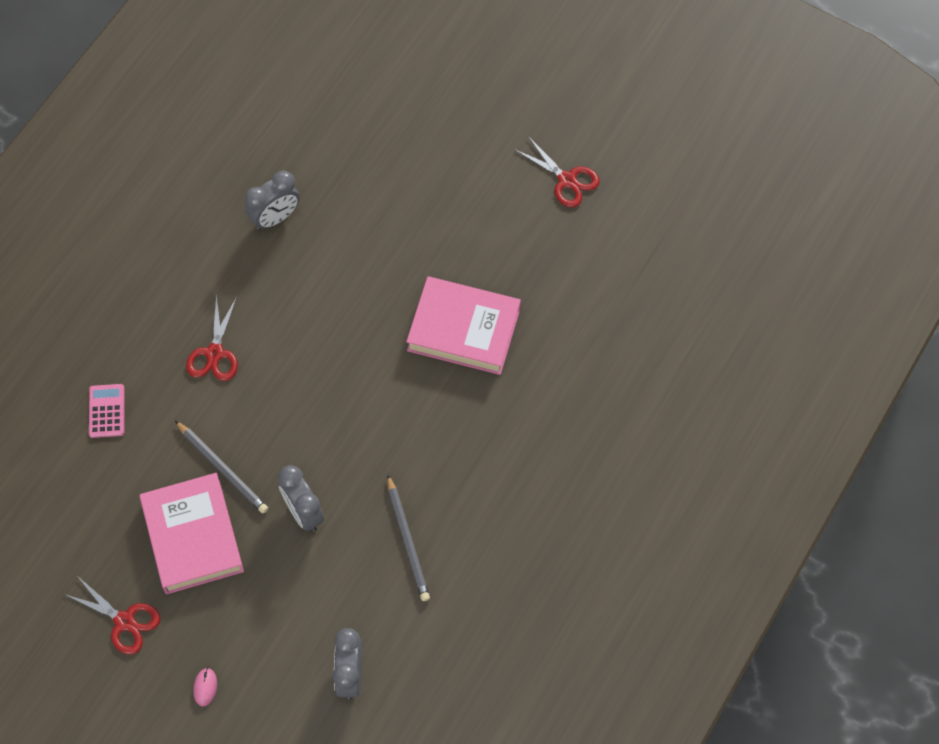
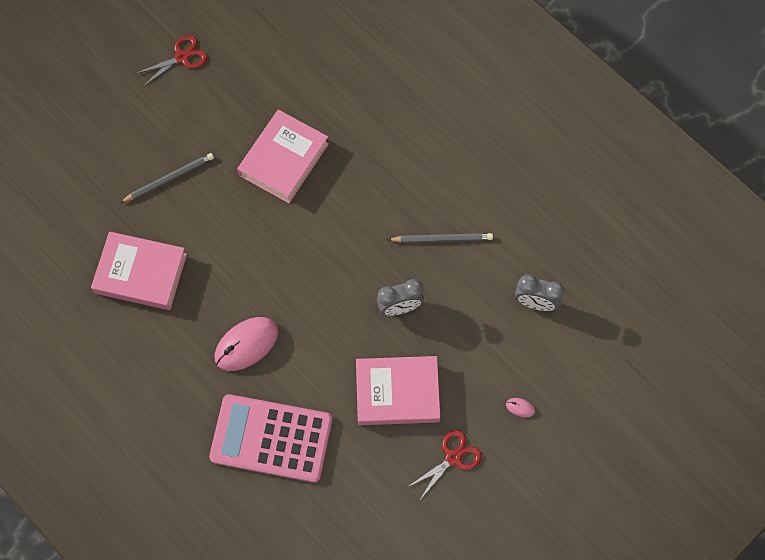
camera: 75 degrees left, 5 degrees up
pink calculator [89,384,124,438] -> pink calculator [209,394,332,483], size x2.44
grey pencil [175,420,268,513] -> grey pencil moved to [120,153,214,203]
red scissors [186,294,238,381] -> pink mouse [215,317,278,371]
grey clock [245,171,300,230] -> pink book [91,232,187,310]

